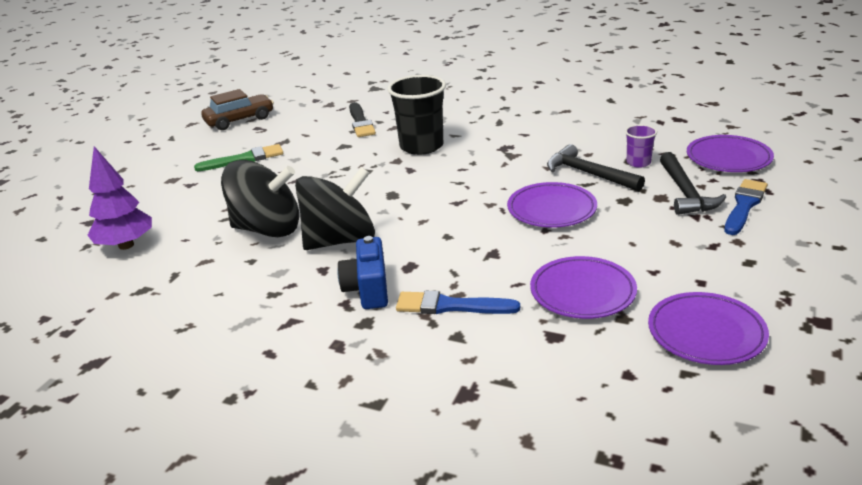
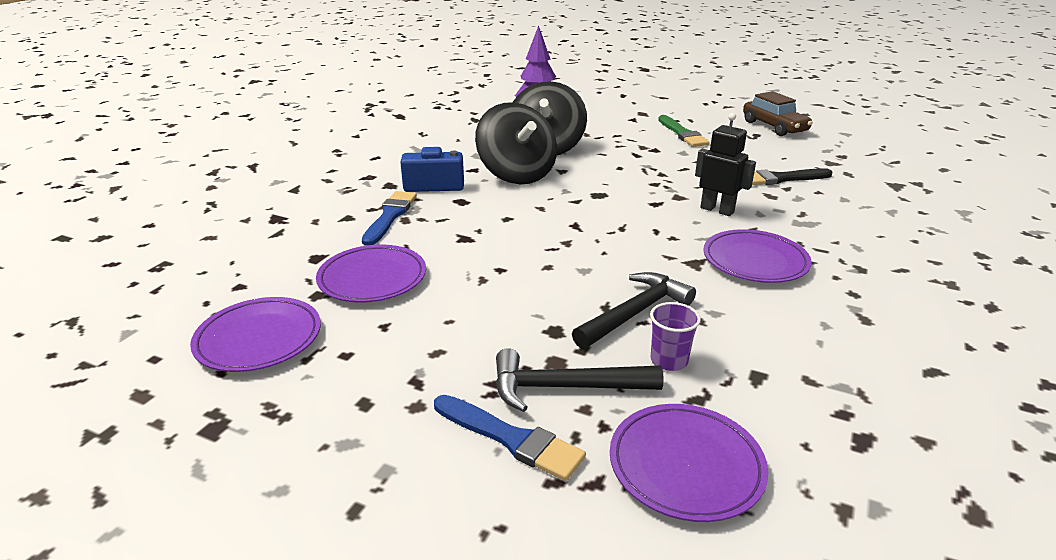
camera: 90 degrees right, 0 degrees up
black cup [387,75,446,155] -> black robot [695,113,756,216]
purple plate [507,182,597,228] -> purple plate moved to [704,229,812,283]

